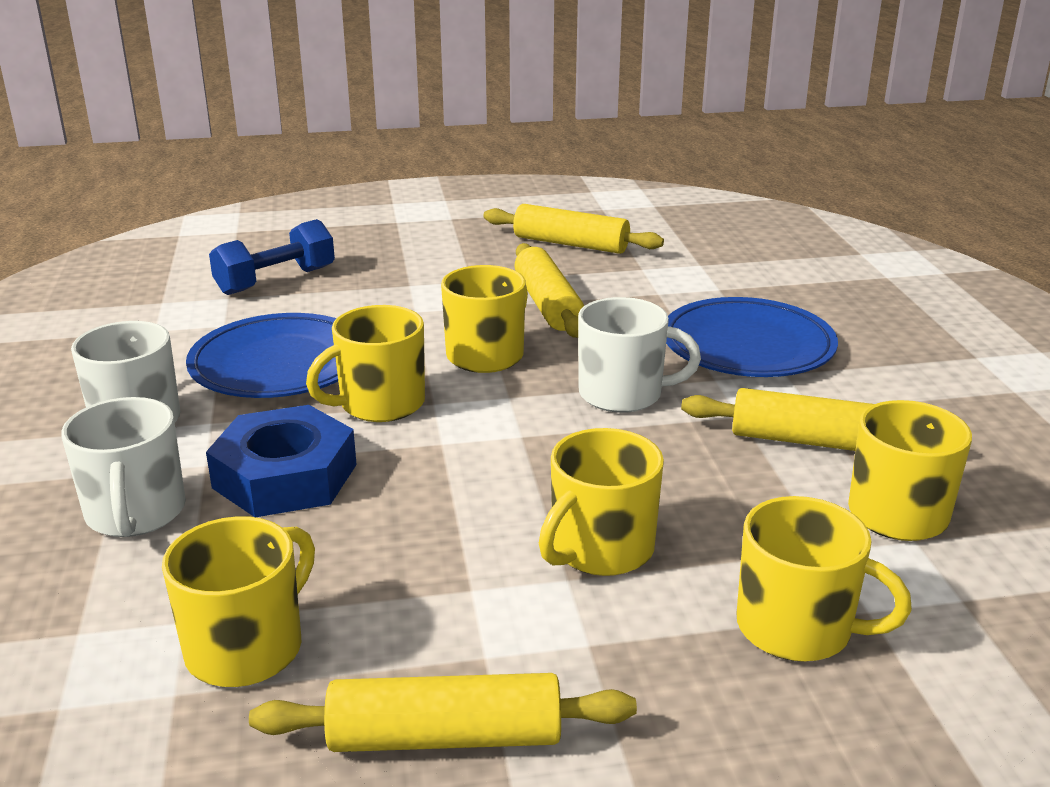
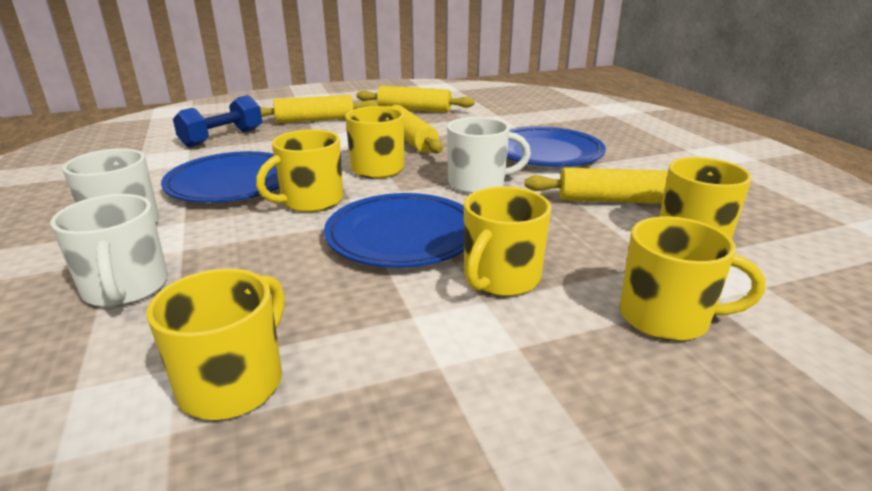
camera: 10 degrees left, 0 degrees up
blue nut [206,405,357,517] -> none
yellow rolling pin [249,673,637,752] -> yellow rolling pin moved to [260,95,378,123]
none -> blue plate [324,193,464,268]

